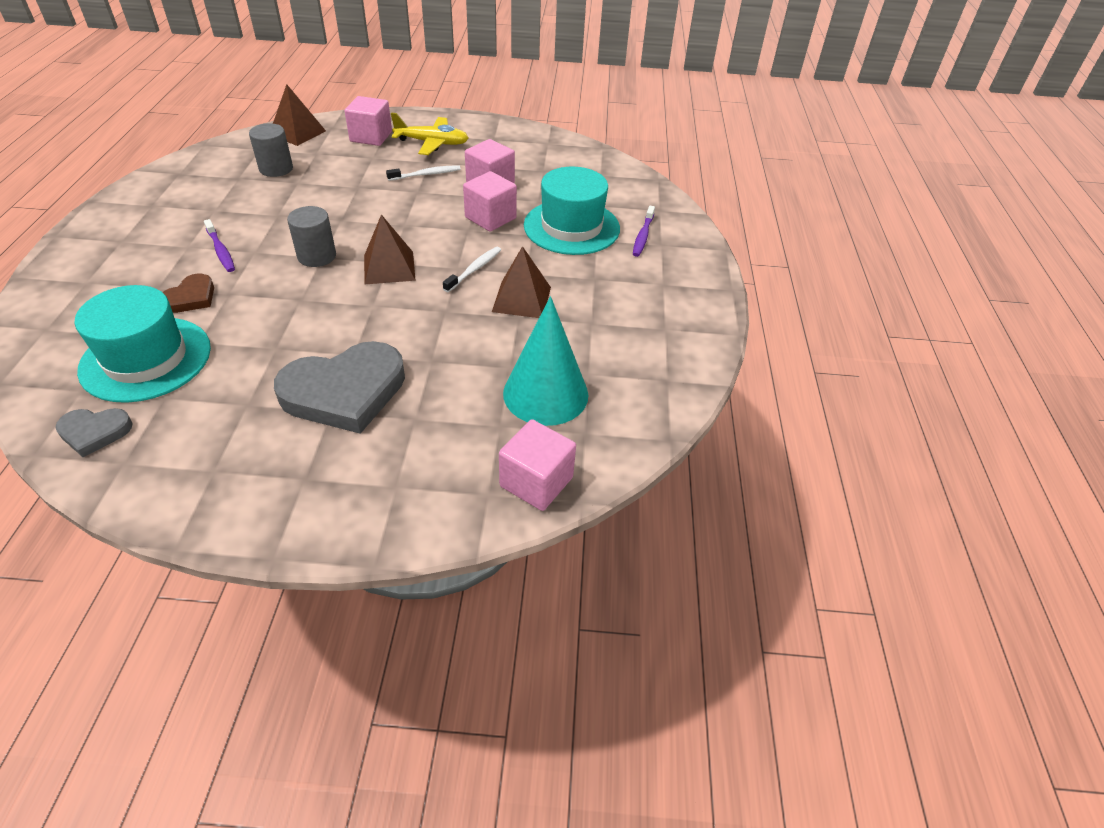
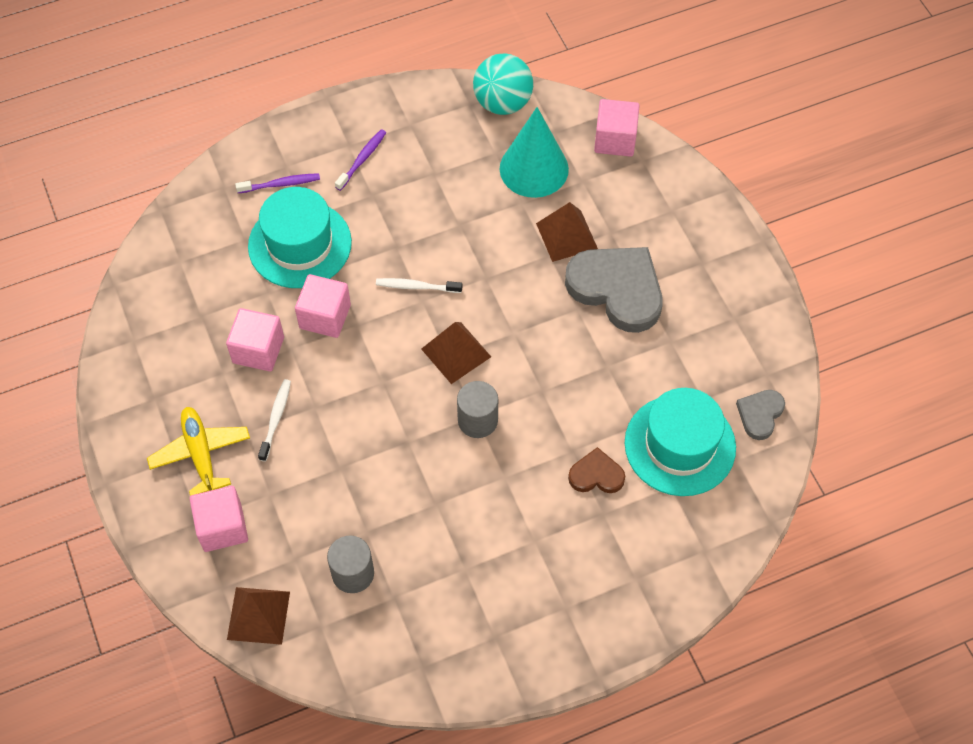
camera: 115 degrees left, 15 degrees up
grey heart [55,408,133,457] -> grey heart turned 120 degrees counterclockwise [736,390,785,440]
purple toothbrush [204,219,235,272] -> purple toothbrush moved to [335,129,386,191]
white toothbrush [386,165,461,181] -> white toothbrush turned 60 degrees clockwise [258,379,291,461]
brown pyramid [492,246,551,318] -> brown pyramid moved to [536,202,598,262]
none -> turquoise ball [473,53,533,115]

